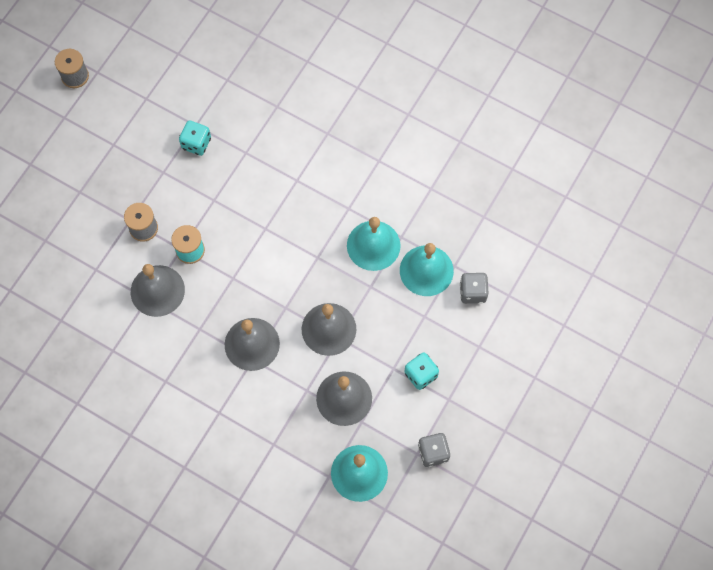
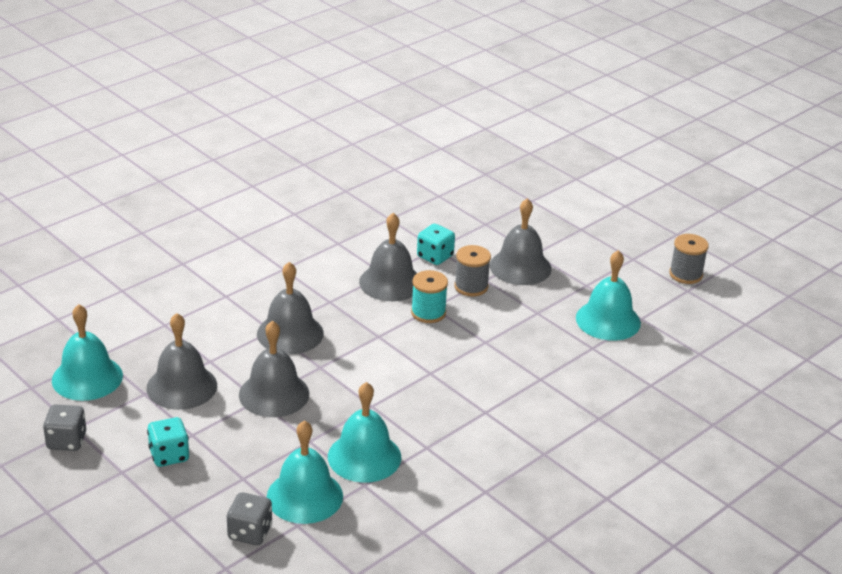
camera: 105 degrees right, 35 degrees down
turquoise dice [179,121,211,156] -> turquoise dice moved to [417,224,455,265]
none -> grey bell [490,198,552,285]
none -> turquoise bell [576,250,641,341]

